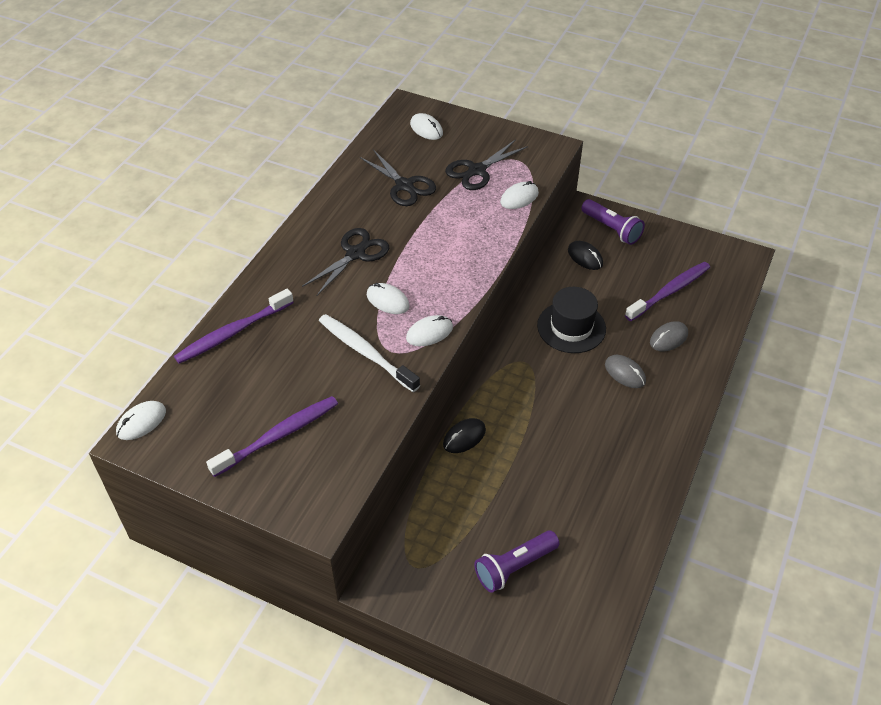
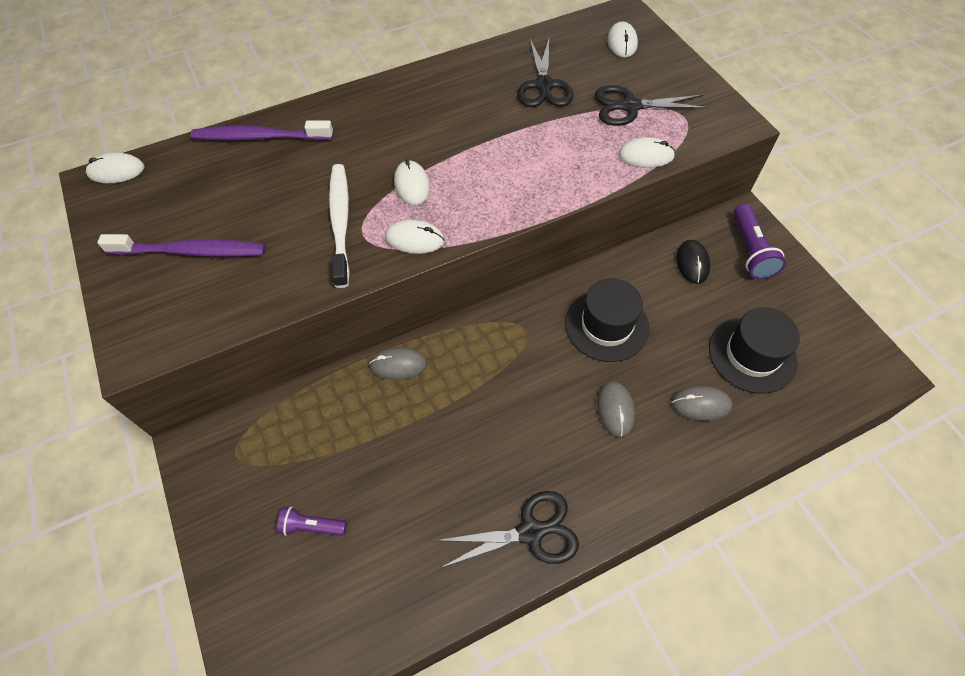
camera: 40 degrees right, 10 degrees up
black scissors [302,228,389,296] -> black scissors moved to [434,491,579,568]
black mouse [443,418,486,453] -> grey mouse [369,347,427,380]
purple flashlight [474,531,559,593] -> purple flashlight [277,507,347,536], size x0.62
purple toothbrush [625,262,710,321] -> black hat [709,308,800,394]

